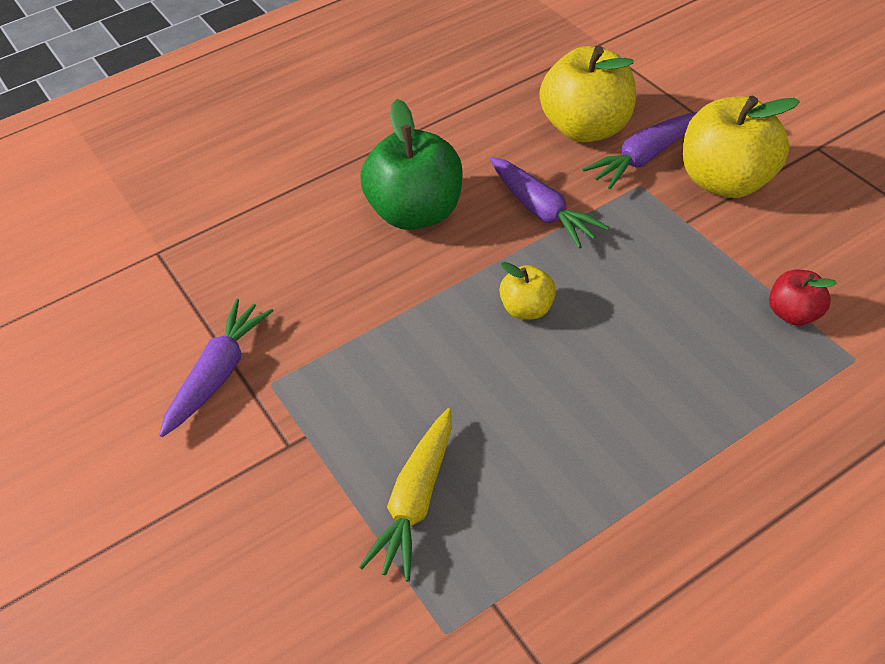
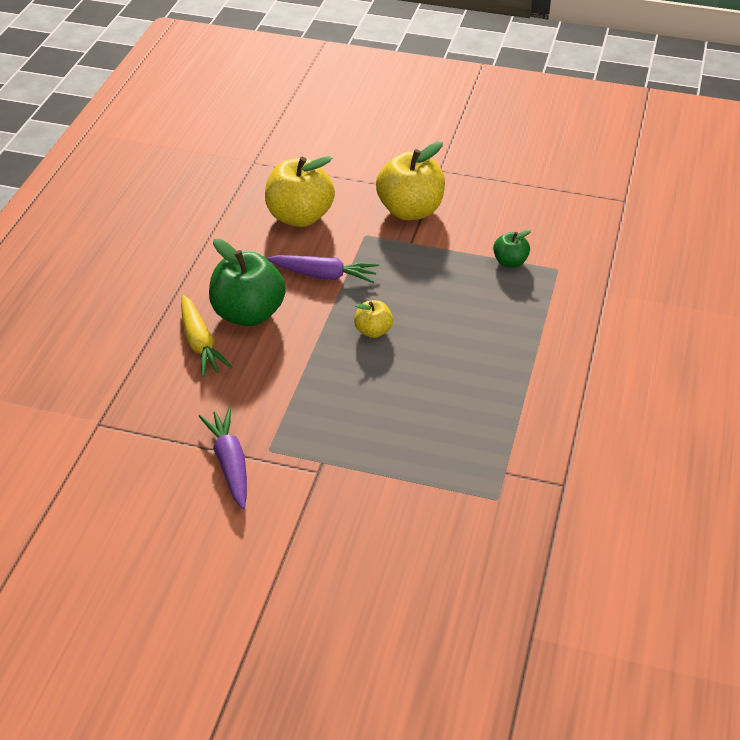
camera: 45 degrees left, 5 degrees down
yellow carrot [359,408,452,582] -> yellow carrot moved to [181,295,232,377]
purple carrot [582,112,697,189] -> none
red apple [769,270,837,326] -> green apple [493,230,531,268]

